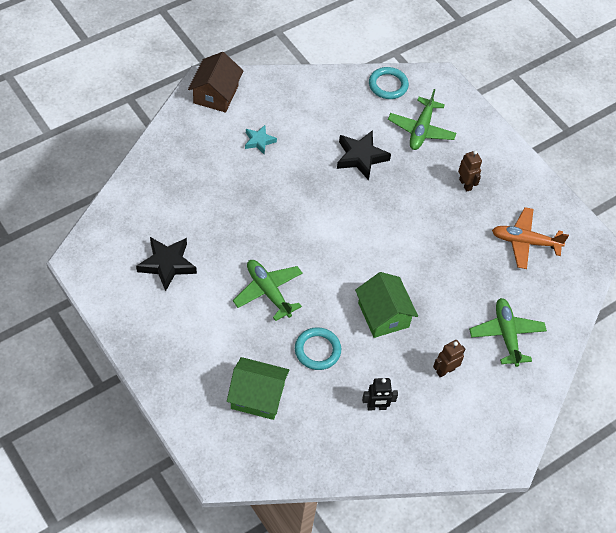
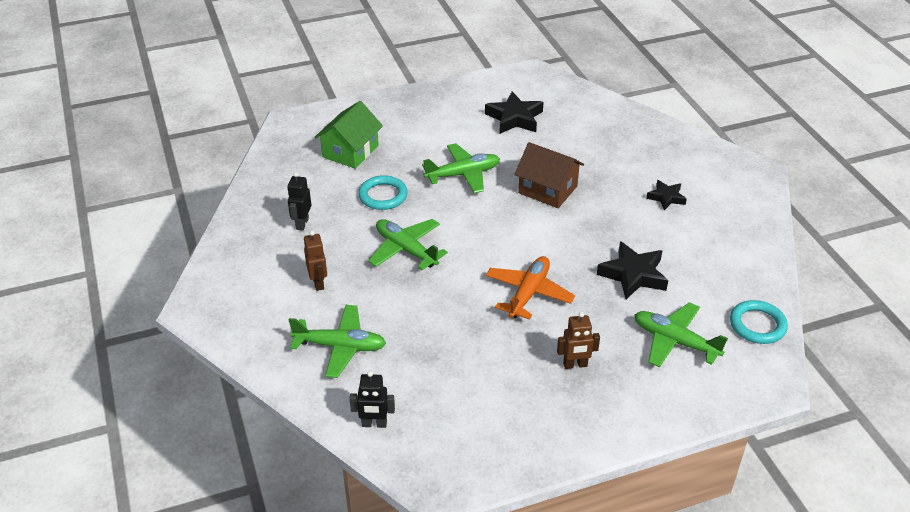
camera: 110 degrees right, 15 degrees down
brown house [188,52,243,113] -> brown house moved to [514,142,584,208]
turquoise star [245,125,277,154] -> black star [646,180,687,211]
green house [355,272,418,338] -> green plane [368,219,448,270]
orange plane [492,207,569,269] -> orange plane moved to [486,256,575,320]
none -> black robot [350,371,395,428]

